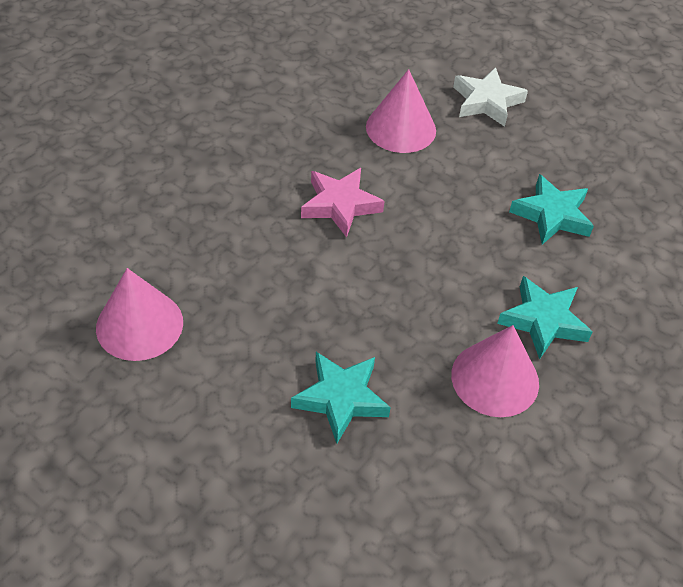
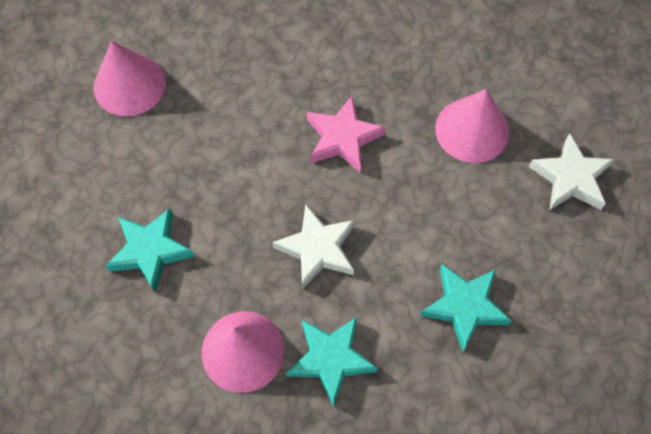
camera: 60 degrees right, 15 degrees up
none -> white star [273,204,355,289]

